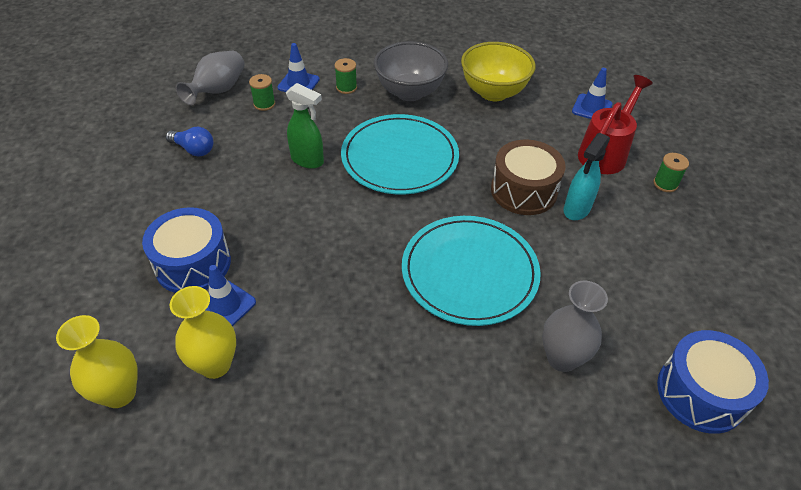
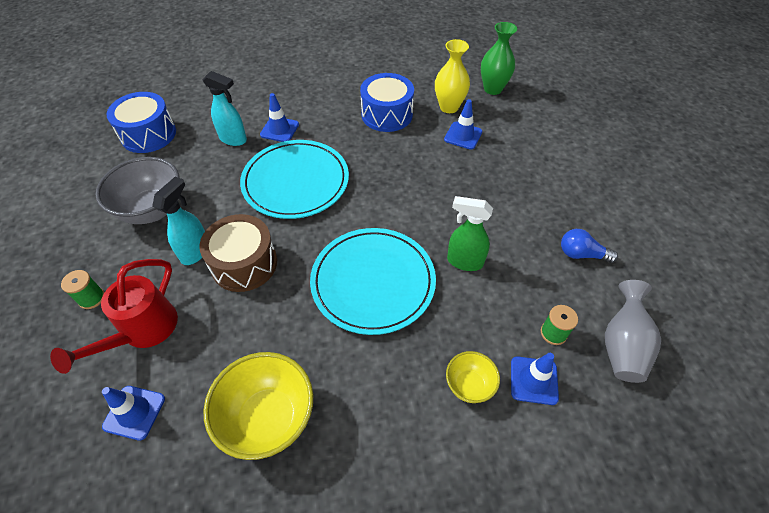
camera: 170 degrees right, 5 degrees up
yellow vase [56,315,138,408] -> green vase [481,22,517,95]
blue drum [142,207,231,293] -> blue drum moved to [360,73,414,132]
green spool [335,58,357,94] -> yellow bowl [446,351,500,403]
grey bowl [374,41,448,101] -> grey bowl moved to [96,157,180,224]
grey vase [542,280,608,372] -> turquoise spray bottle [203,71,247,146]
none -> blue traffic cone [260,93,299,142]

